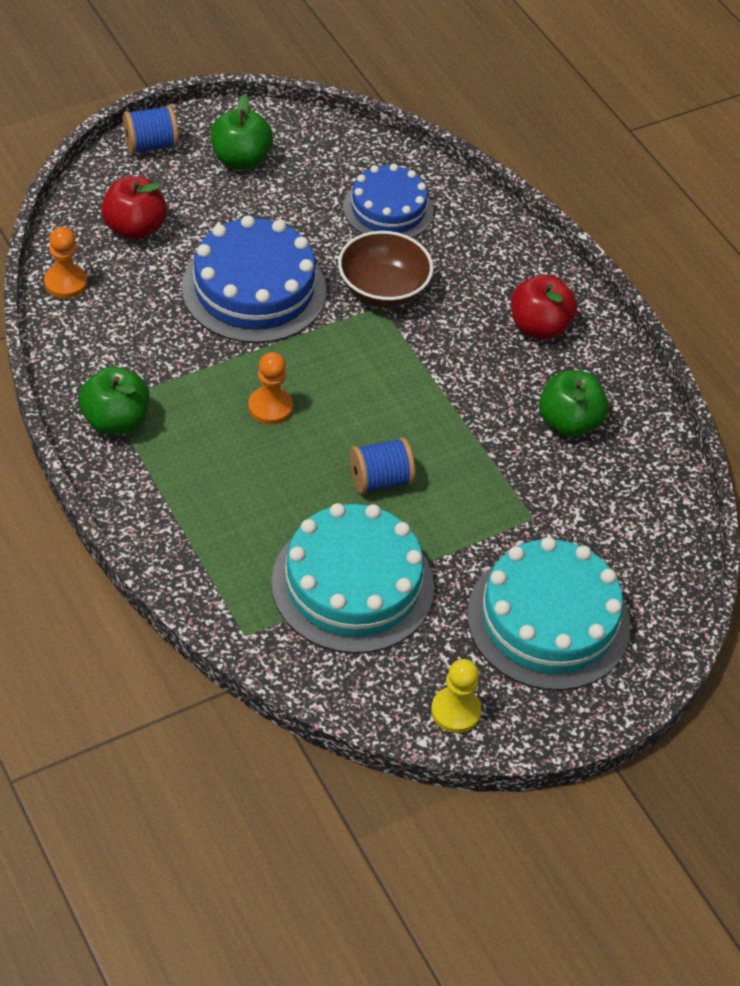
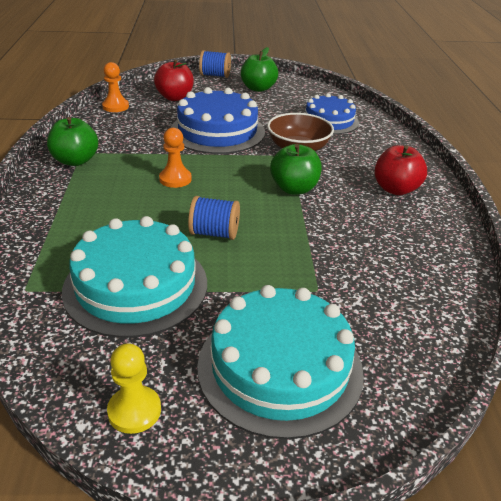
camera: 30 degrees right, 15 degrees down
green apple [539,370,609,437] -> green apple moved to [270,144,322,194]

